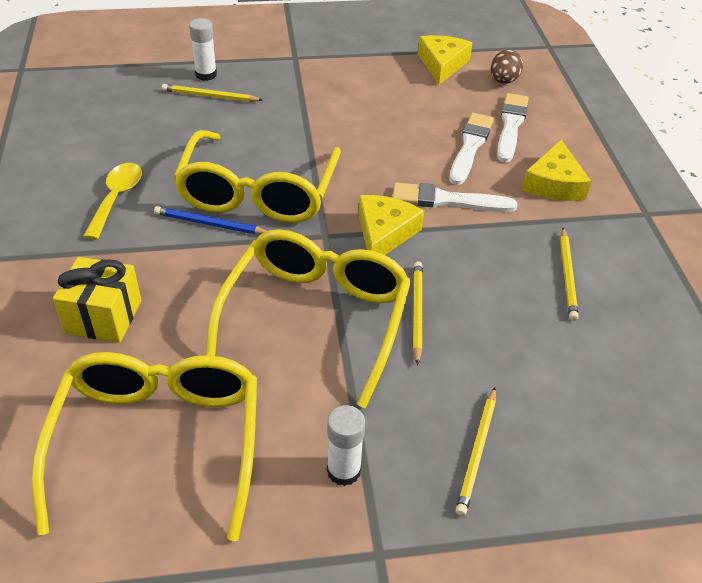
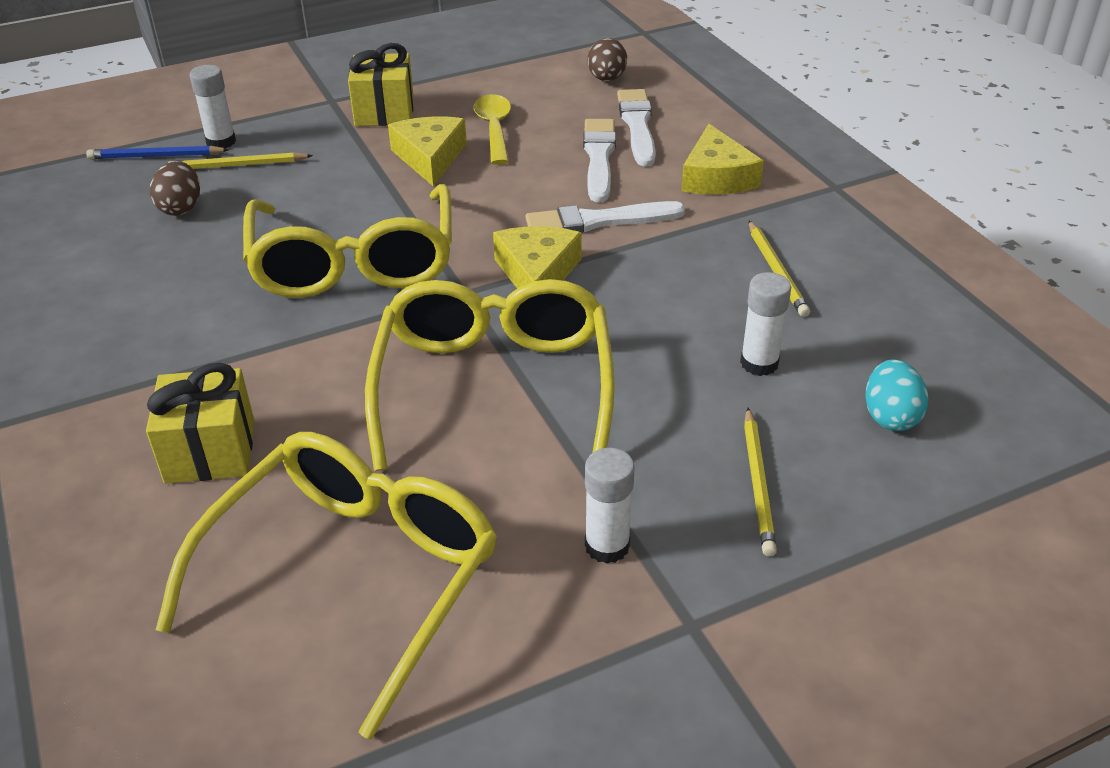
camera: 15 degrees left, 5 degrees down
yellow glasses [31,352,257,541] -> yellow glasses turned 45 degrees clockwise [156,432,497,740]
yellow spoon [83,163,142,240] -> yellow spoon moved to [473,94,511,165]
blue pencil [154,206,267,234] -> blue pencil moved to [86,146,229,159]
yellow pencil [413,261,423,365] -> none
yellow cheese [418,35,472,85] -> yellow cheese moved to [388,116,467,186]
none -> brown egg [150,161,200,216]
none -> yellow gift [348,43,414,126]
none -> white glue stick [740,272,791,376]
none -> turquoise egg [865,359,929,431]

